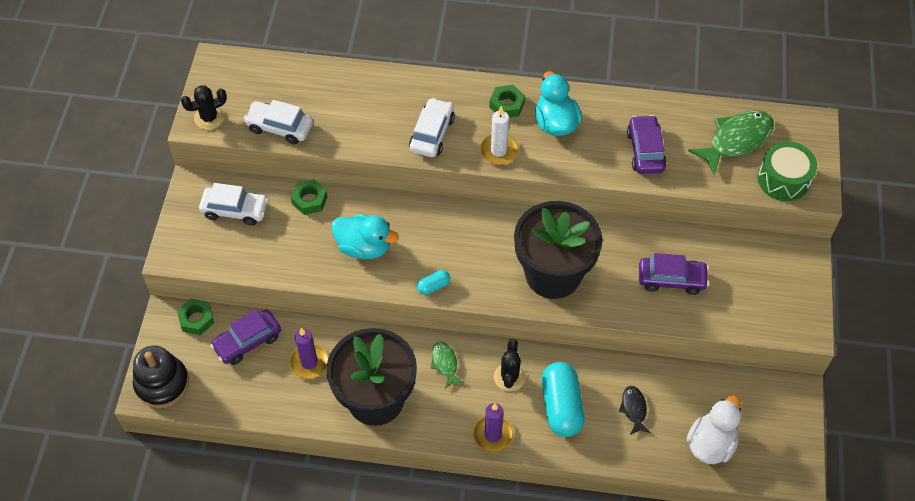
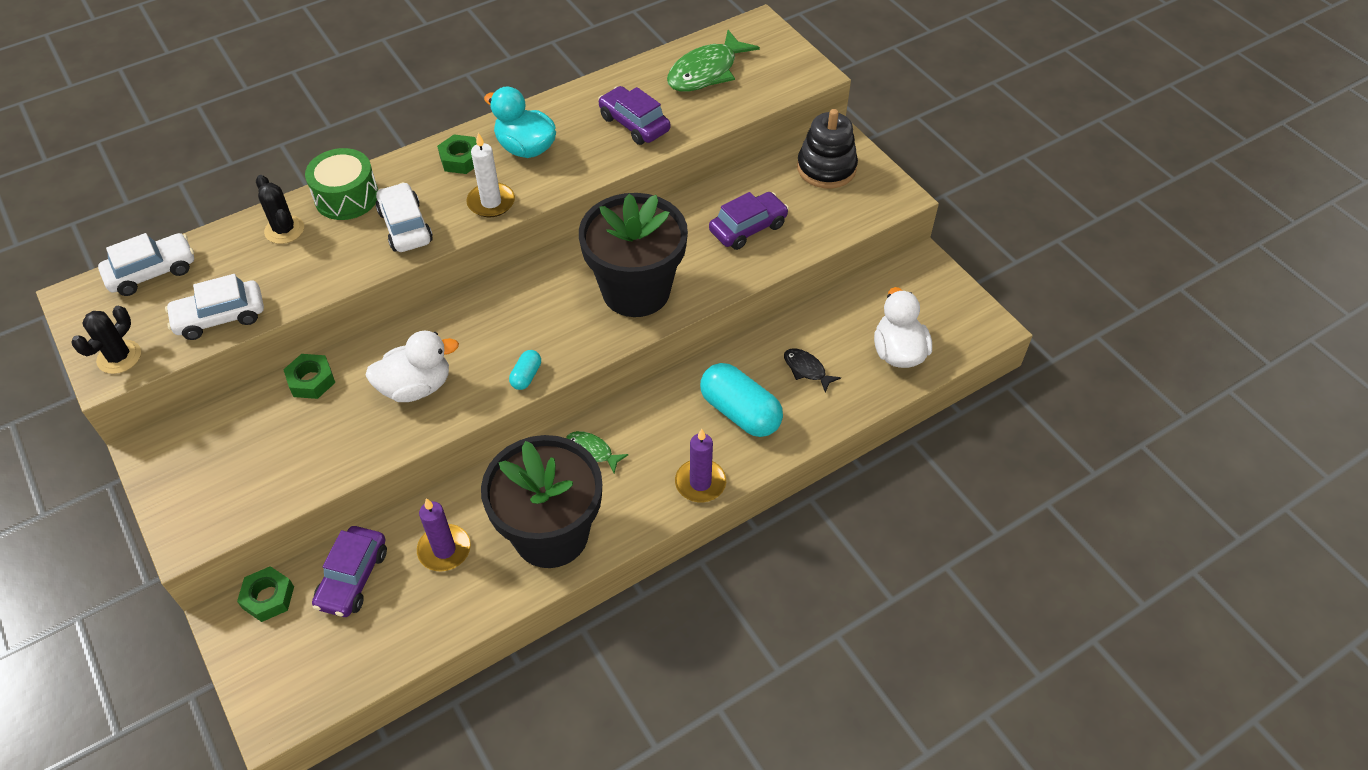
camera: 40 degrees left, 5 degrees down
black stacking toy [133,345,189,408] -> black stacking toy moved to [797,109,858,188]
white car [199,183,269,226] -> white car moved to [98,233,194,296]
turquoise duck [331,214,399,259] -> white duck [365,331,459,402]
black cactus [494,339,526,392] -> black cactus moved to [256,175,304,244]
green fish [688,110,774,176] -> green fish turned 150 degrees counterclockwise [667,30,760,92]
green drum [758,141,817,201] -> green drum moved to [305,148,378,220]

